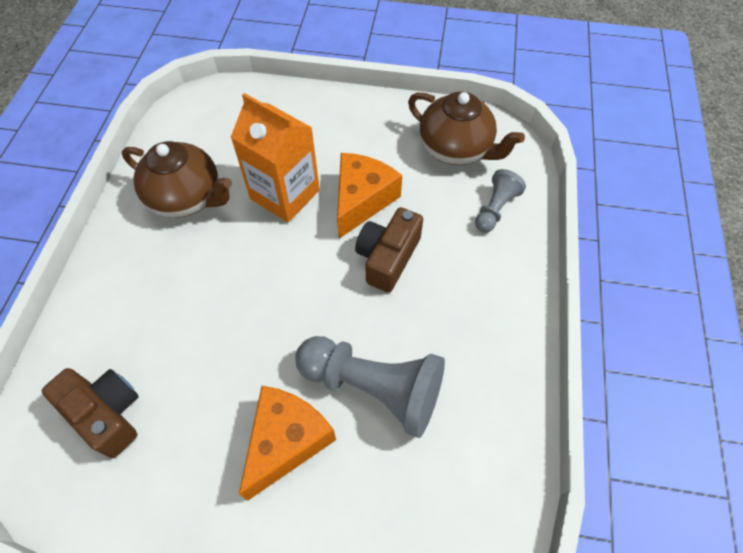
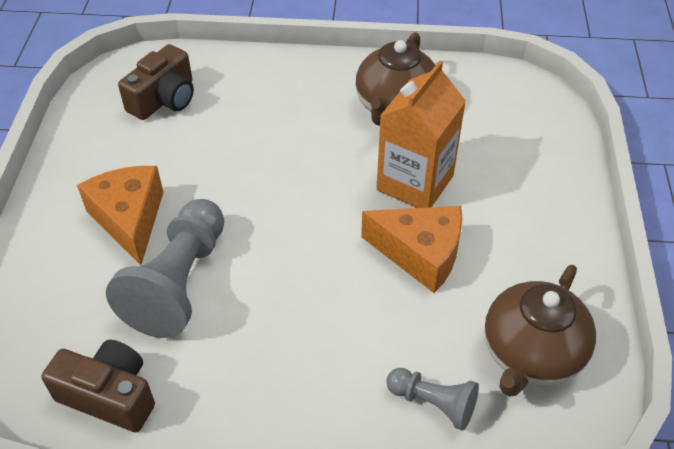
camera: 85 degrees right, 10 degrees down
orange cheese [239,386,336,501] -> orange cheese turned 135 degrees counterclockwise [77,166,163,265]
brown camera [355,207,423,293] -> brown camera moved to [42,340,155,432]

